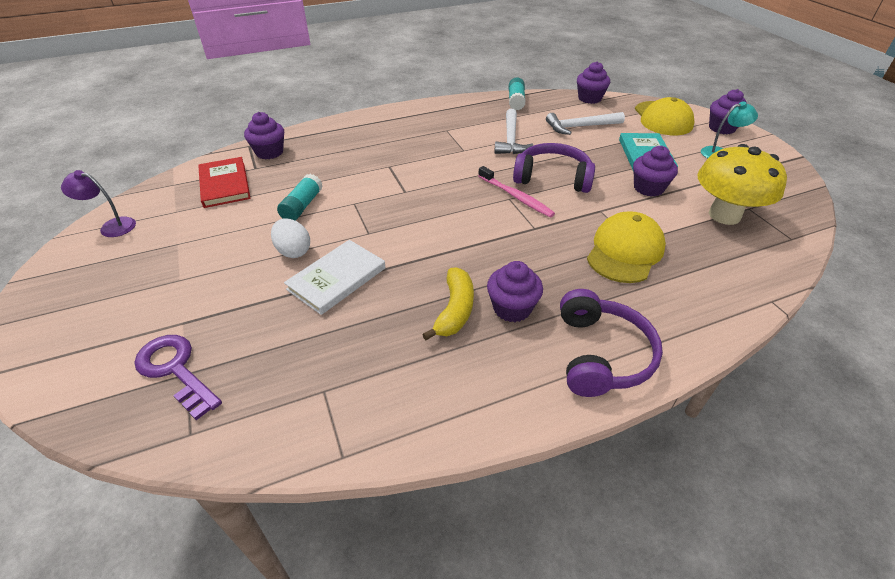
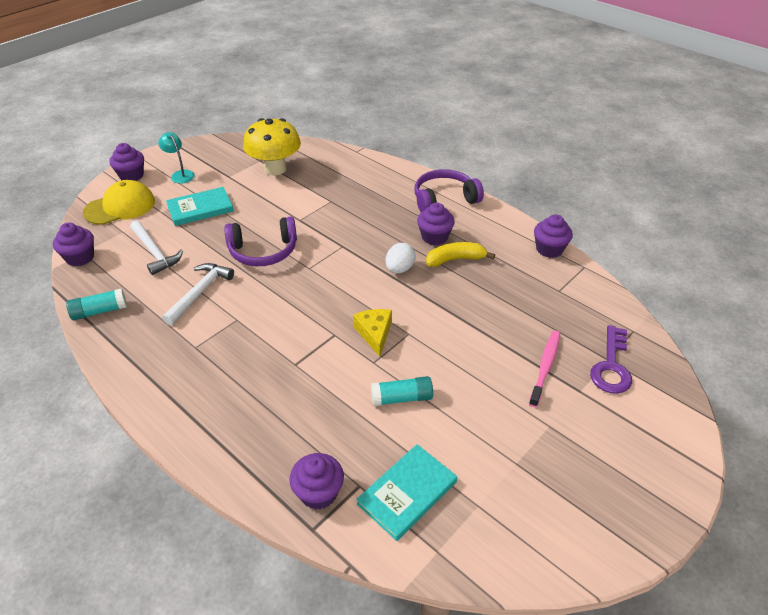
camera: 115 degrees left, 0 degrees up
purple lamp [61,170,136,237] -> none
red book [198,157,251,208] -> turquoise book [356,444,457,541]
white egg [271,218,310,258] -> white egg moved to [385,243,416,273]
white book [284,240,386,315] -> none
pink toothbrush [478,166,555,217] -> pink toothbrush moved to [529,331,560,407]
white hammer [494,109,533,154] -> white hammer turned 45 degrees counterclockwise [162,263,234,325]
purple headphones [513,143,595,193] -> purple headphones turned 90 degrees counterclockwise [224,217,297,266]
yellow cap [587,211,666,283] -> none
purple cupcake [633,146,678,197] -> purple cupcake moved to [534,214,573,258]
none -> yellow cheese [353,309,392,357]

